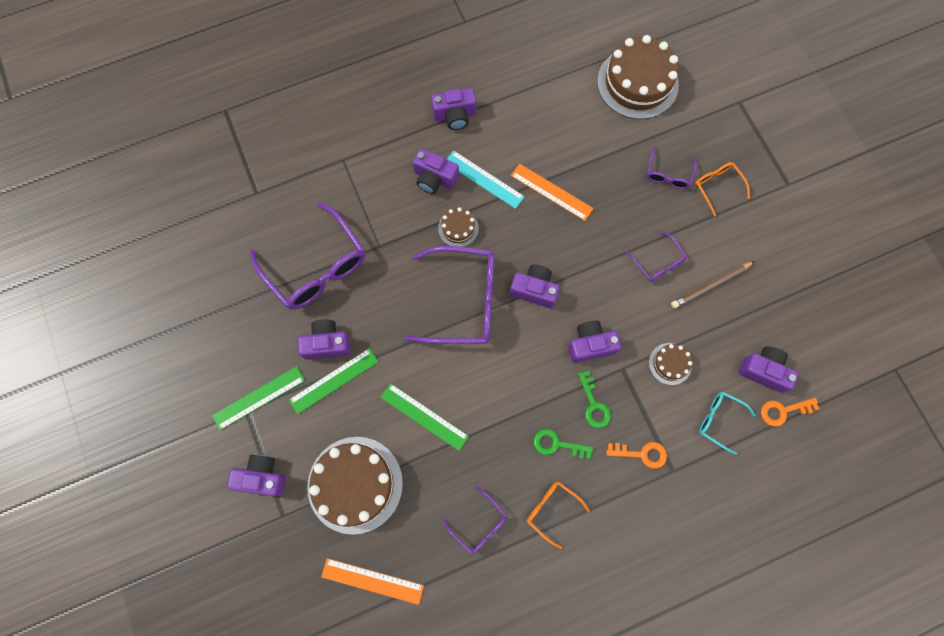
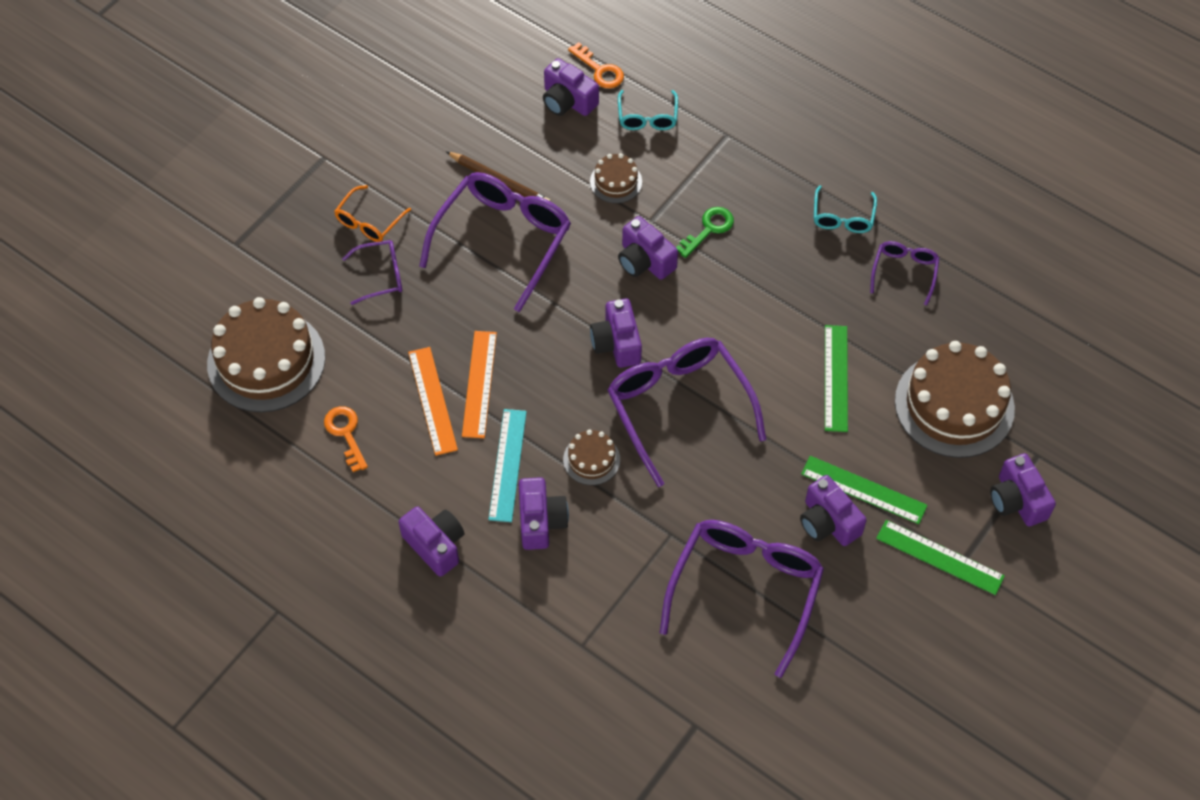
camera: 120 degrees left, 15 degrees down
orange ruler [321,558,424,605] -> orange ruler moved to [408,347,458,456]
orange glasses [527,482,590,549] -> turquoise glasses [814,185,877,233]
green key [533,429,593,459] -> none
orange key [607,442,667,469] -> orange key moved to [324,406,368,472]
purple glasses [626,230,687,282] -> purple glasses [419,172,571,312], size x2.02
purple camera [739,346,799,393] -> purple camera turned 45 degrees counterclockwise [543,58,599,116]

